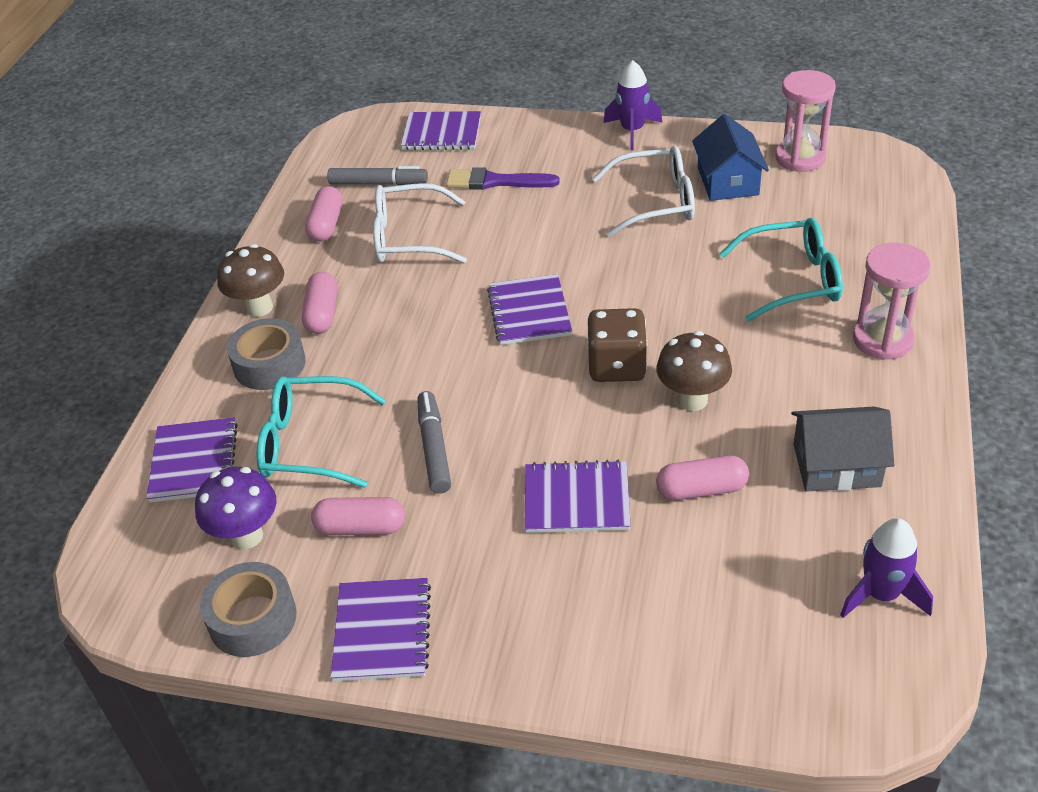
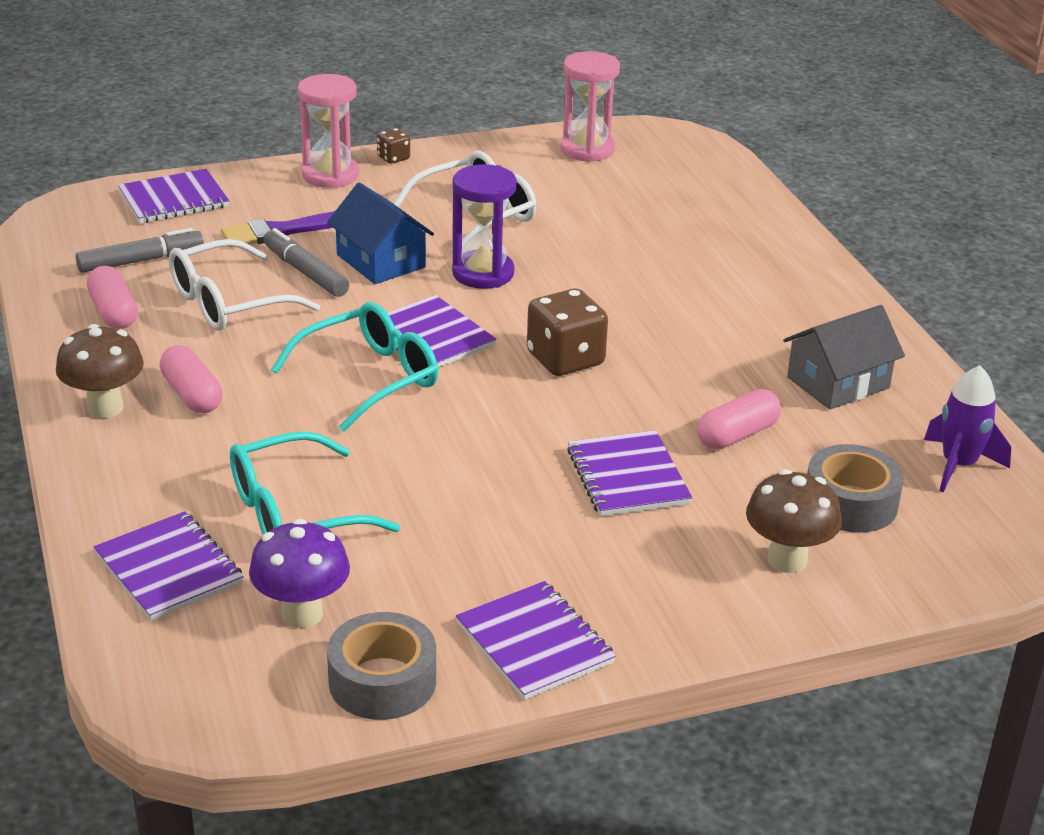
camera: 35 degrees left, 10 degrees down
grey tape [227,318,306,390] -> grey tape moved to [807,444,904,533]
pink capsule [311,497,405,535] -> none
grey marker [417,391,451,494] -> grey marker moved to [264,228,349,297]
purple notebook [524,460,631,533] -> purple notebook turned 75 degrees counterclockwise [567,430,692,516]
purple rocket [603,60,662,150] -> brown dice [377,128,410,164]
brown mushroom [656,331,732,411] -> brown mushroom moved to [746,469,842,573]
blue house [692,114,769,201] -> blue house moved to [327,182,434,284]
turquoise glasses [719,218,843,321] -> turquoise glasses moved to [271,302,438,432]
pink hourglass [853,242,931,360] -> pink hourglass moved to [298,74,359,188]
none -> purple hourglass [452,164,517,289]

